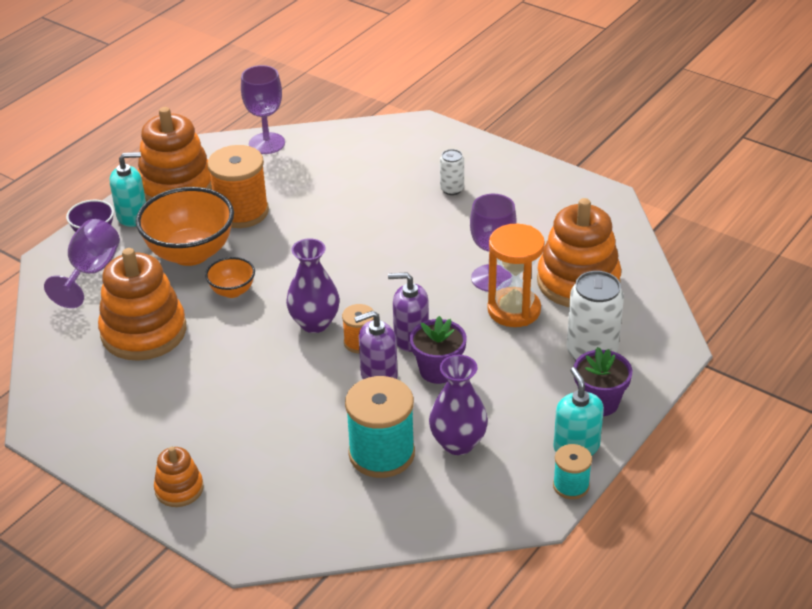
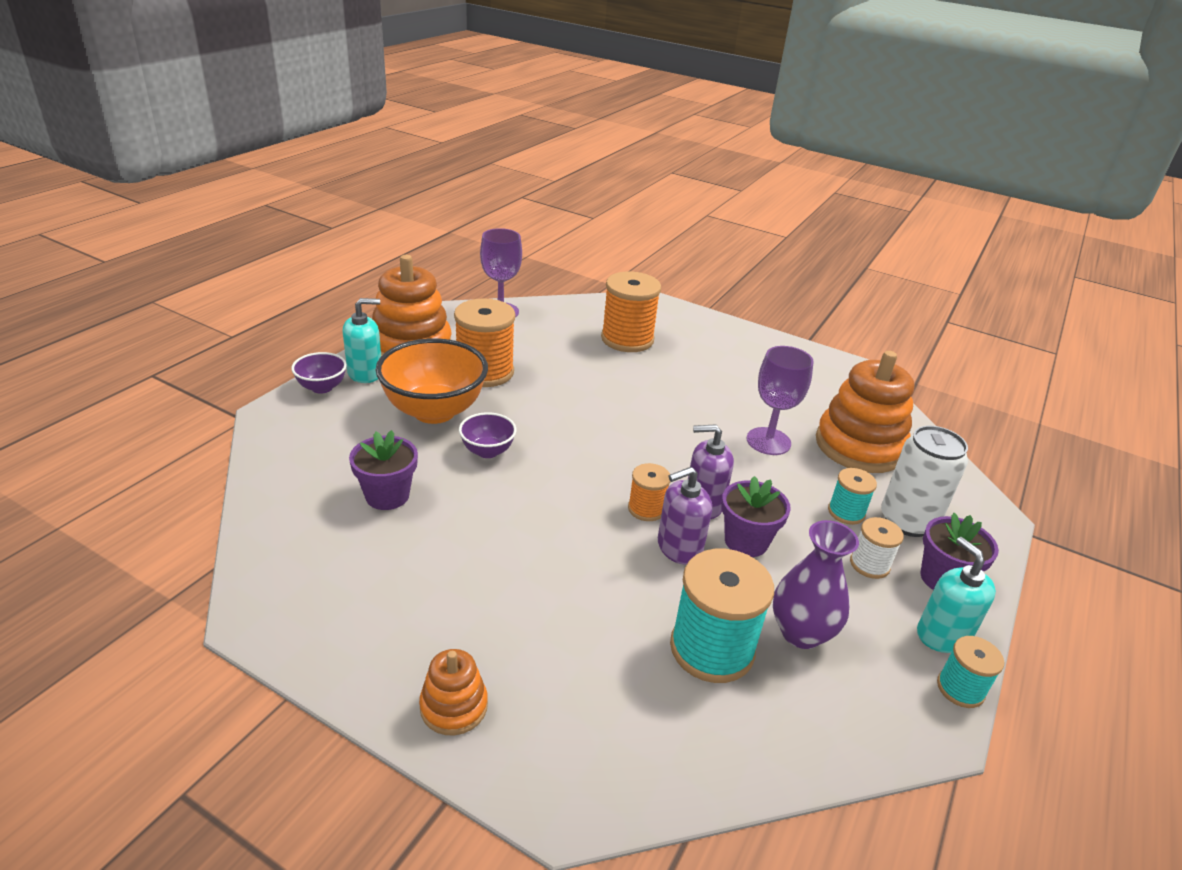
camera: 10 degrees left, 5 degrees down
purple goblet [44,219,120,308] -> none
orange stacking toy [98,248,186,361] -> purple flower pot [349,430,418,510]
orange bowl [205,257,255,298] -> purple bowl [459,412,517,458]
purple vase [286,238,340,333] -> none
white can [440,149,464,195] -> none
orange hourglass [487,224,545,327] -> none
none -> orange spool [601,271,661,352]
none -> turquoise spool [828,468,877,525]
none -> white spool [850,517,904,579]

